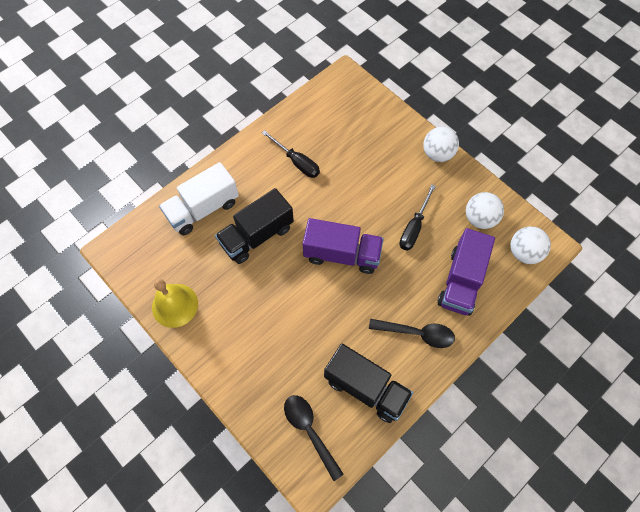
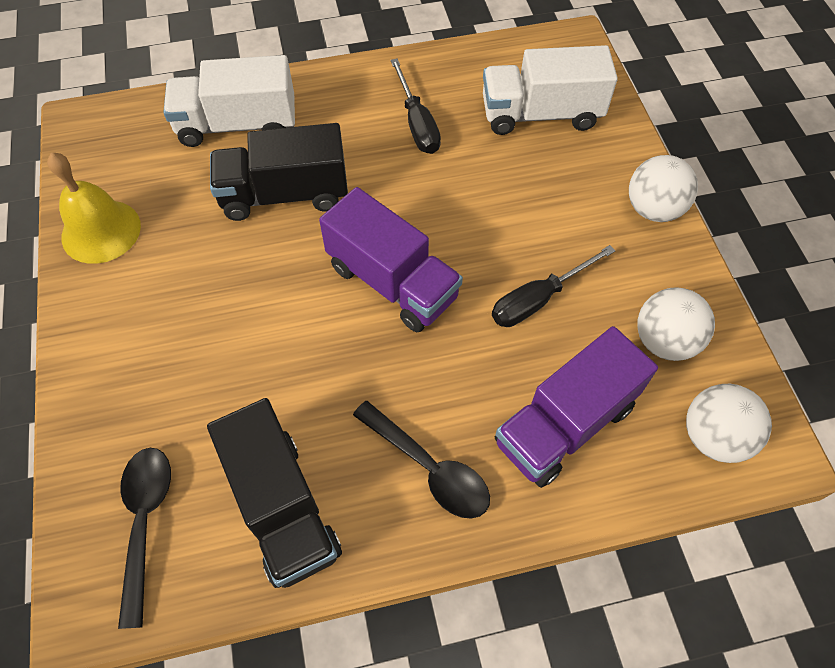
camera: 30 degrees right, 5 degrees down
none -> white truck [483,45,618,135]

